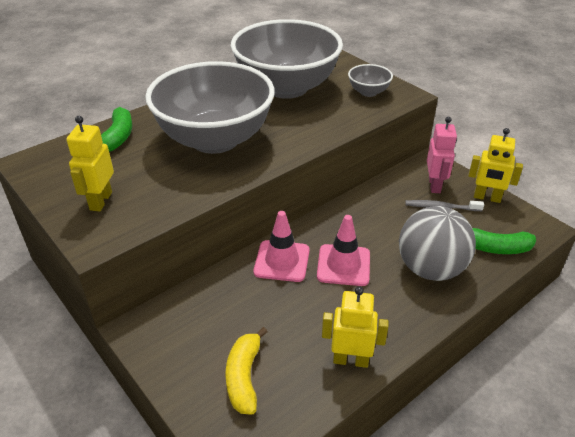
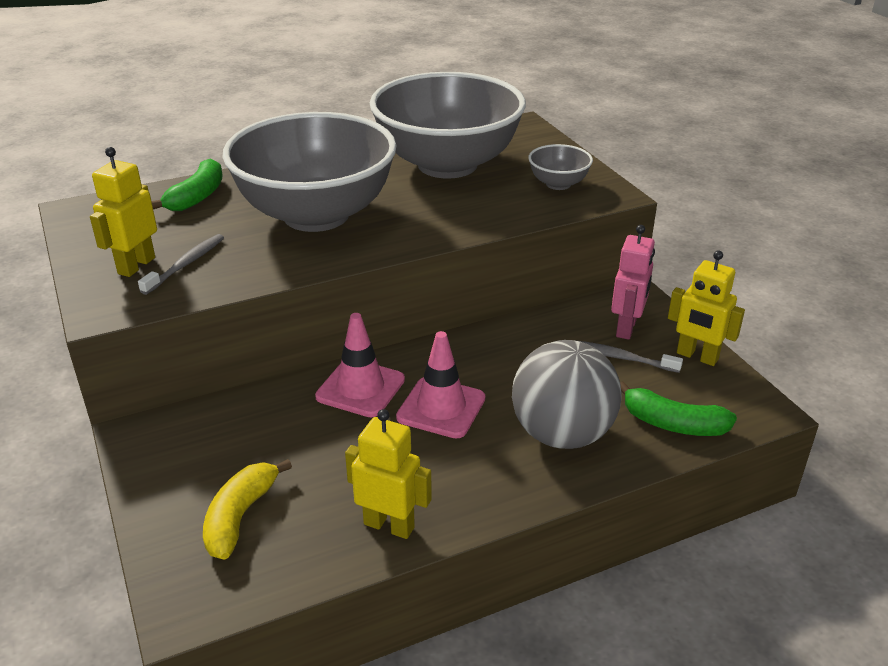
camera: 15 degrees right, 5 degrees down
none -> grey toothbrush [138,234,224,295]

